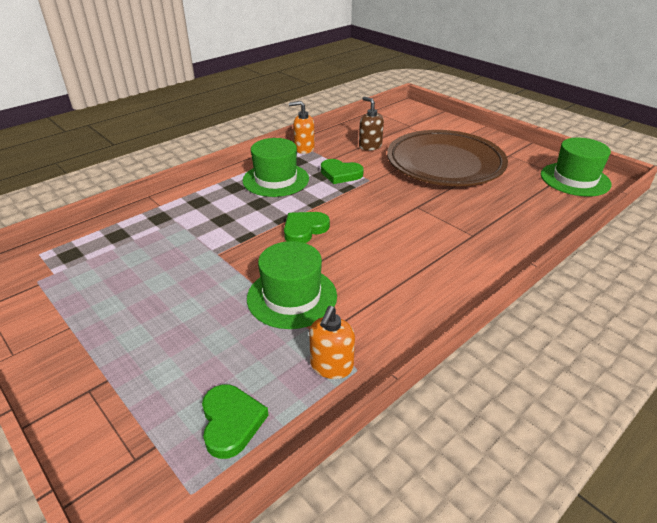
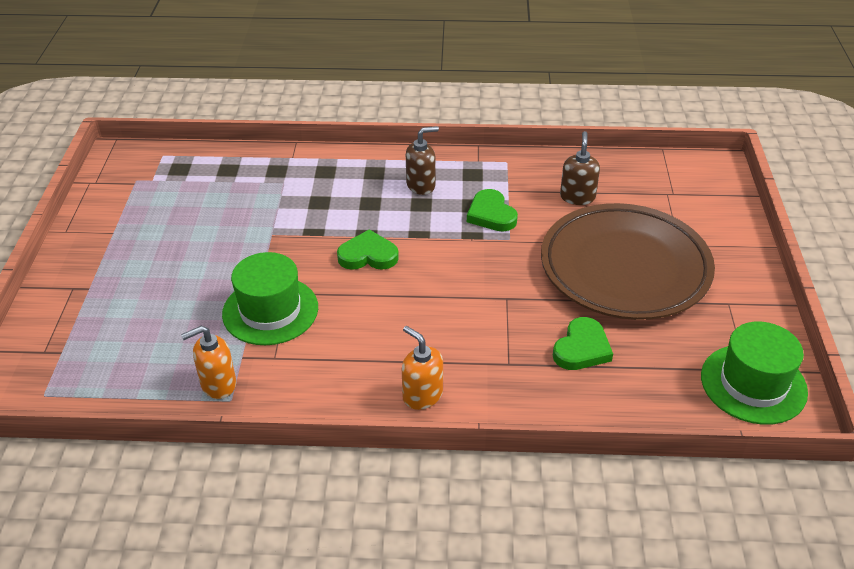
camera: 45 degrees right, 5 degrees up
green heart [202,384,269,459] -> green heart moved to [553,317,613,370]
green hat [242,138,309,197] -> brown soap dispenser [406,126,439,195]
orange soap dispenser [289,101,315,154] -> orange soap dispenser moved to [402,326,443,410]

